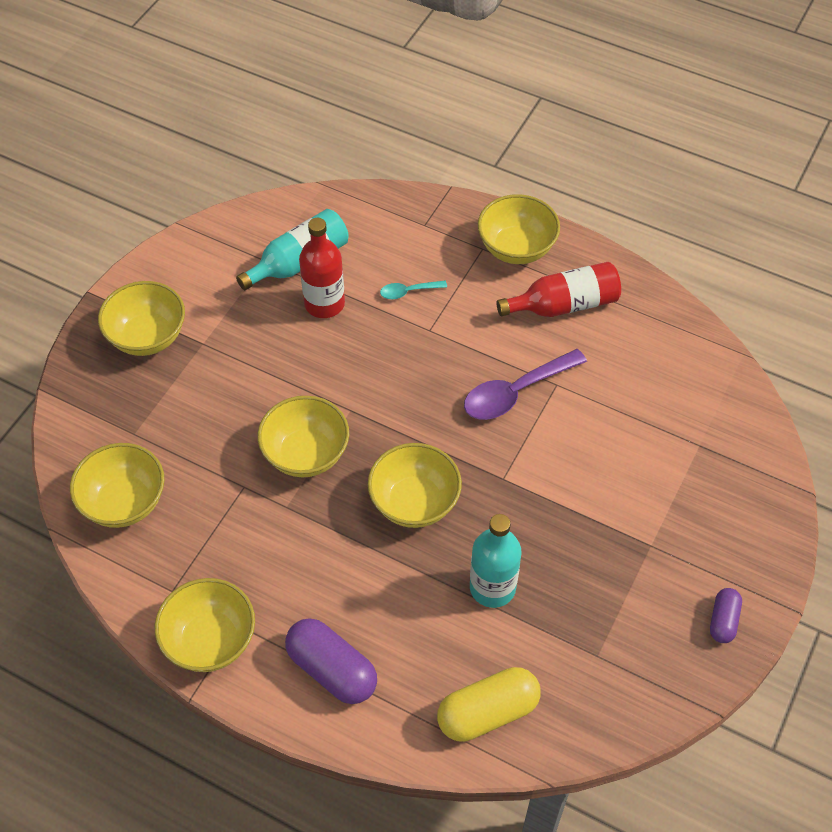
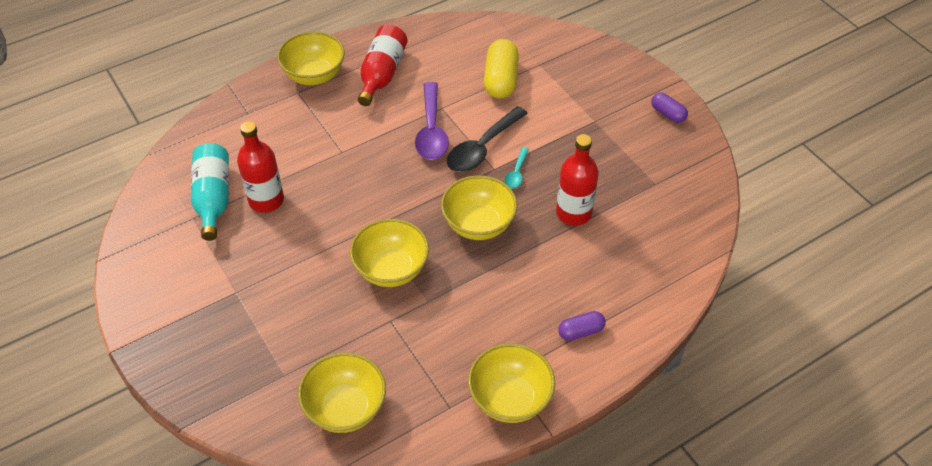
camera: 60 degrees left, 5 degrees down
yellow bowl [98,281,185,356] -> none
purple capsule [285,618,377,704] -> purple capsule [558,311,606,341], size x0.56
turquoise spoon [380,281,447,299] -> turquoise spoon moved to [504,147,529,189]
yellow capsule [437,667,541,742] -> yellow capsule moved to [484,39,519,98]
turquoise bottle [470,514,521,608] -> red bottle [556,134,599,226]
none -> black spoon [447,106,528,172]

